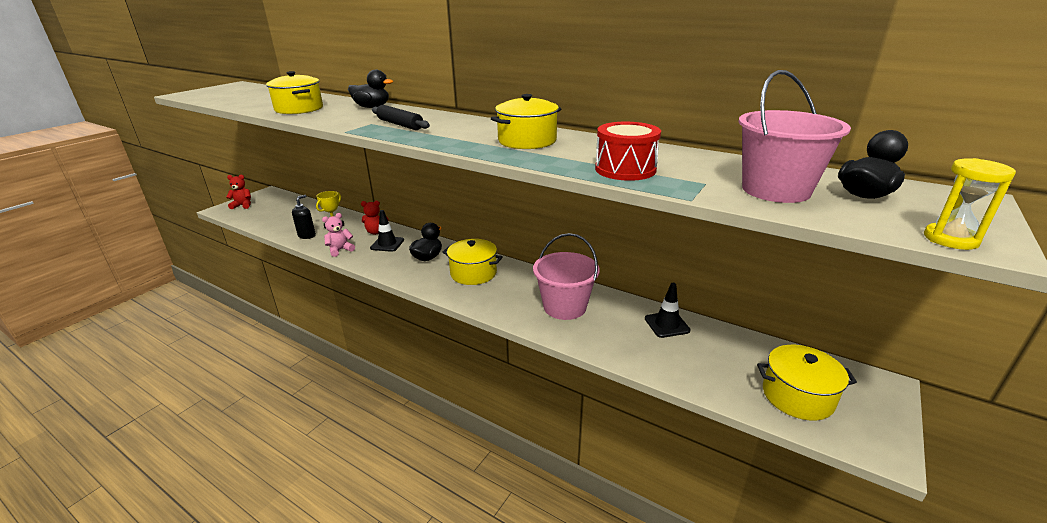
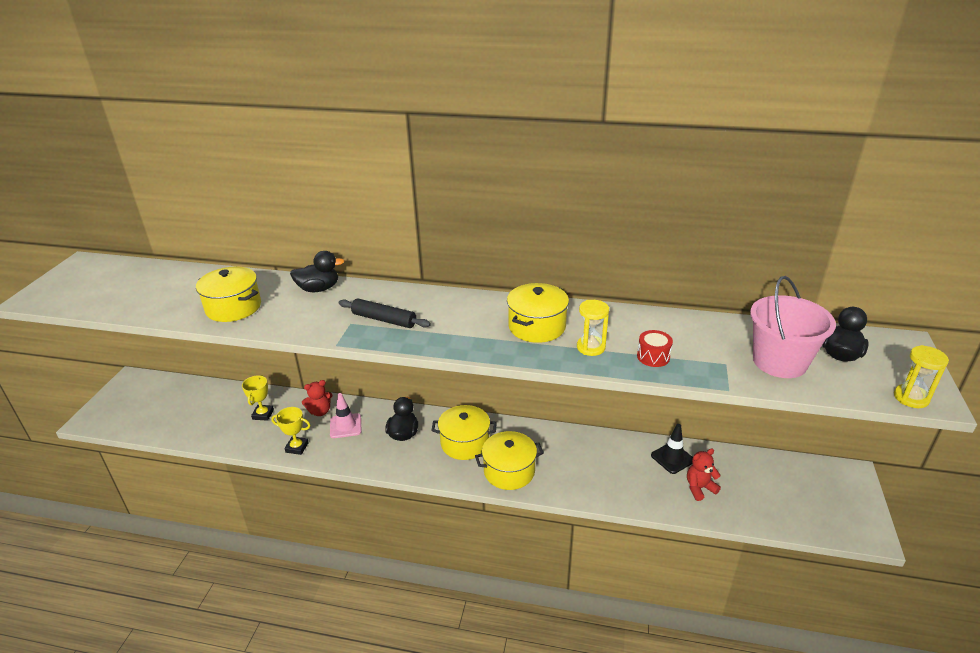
camera: 20 degrees left, 5 degrees up
red teddy bear [226,175,251,209] -> red teddy bear moved to [687,448,721,501]
black soap dispenser [292,195,316,239] -> none
pink teddy bear [322,213,355,257] -> yellow trophy [271,407,311,455]
black traffic cone [370,210,404,252] -> pink traffic cone [330,393,362,438]
pink bucket [533,233,600,320] -> none
red drum [595,122,661,181] -> red drum [637,330,673,367], size x0.60
yellow pot [757,345,857,421] -> yellow pot moved to [475,431,544,490]
none -> yellow hourglass [577,300,609,356]

